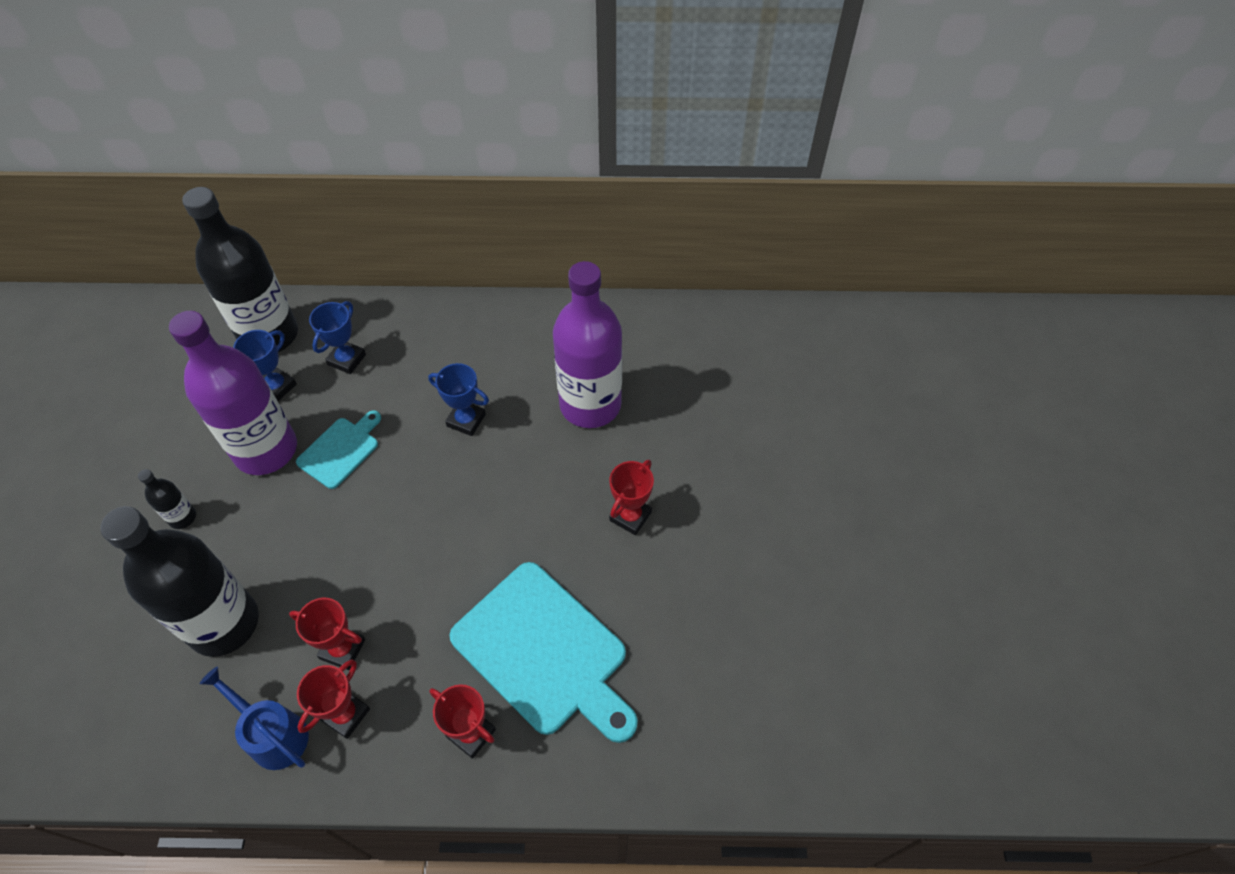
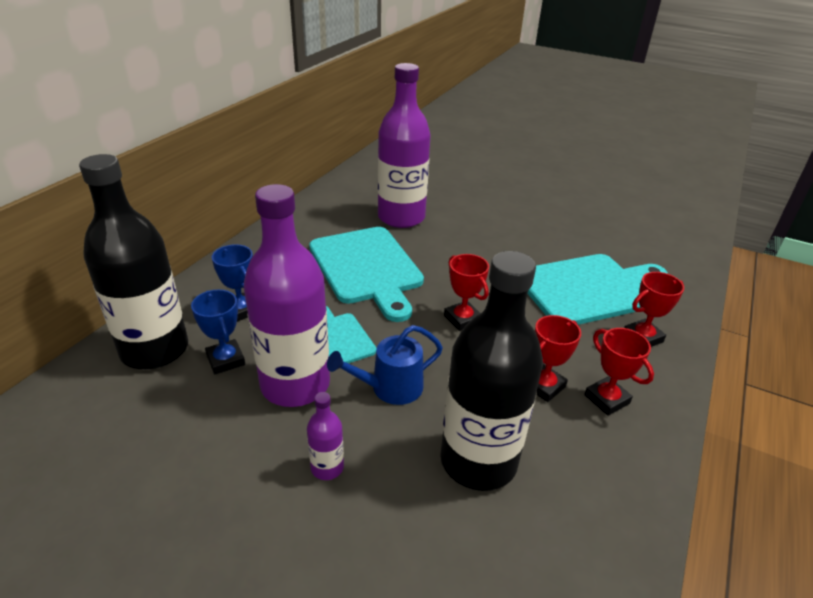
camera: 65 degrees left, 20 degrees down
black bottle [138,469,196,529] -> purple bottle [307,392,344,480]
blue watering can [200,667,309,770] -> blue watering can moved to [327,325,443,405]
blue trophy [428,363,489,436] -> turquoise cutting board [309,227,424,322]
red trophy [609,460,654,535] -> red trophy moved to [444,254,489,331]

